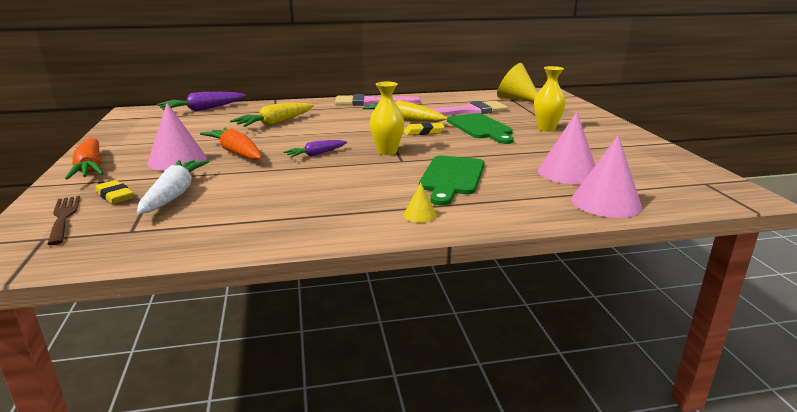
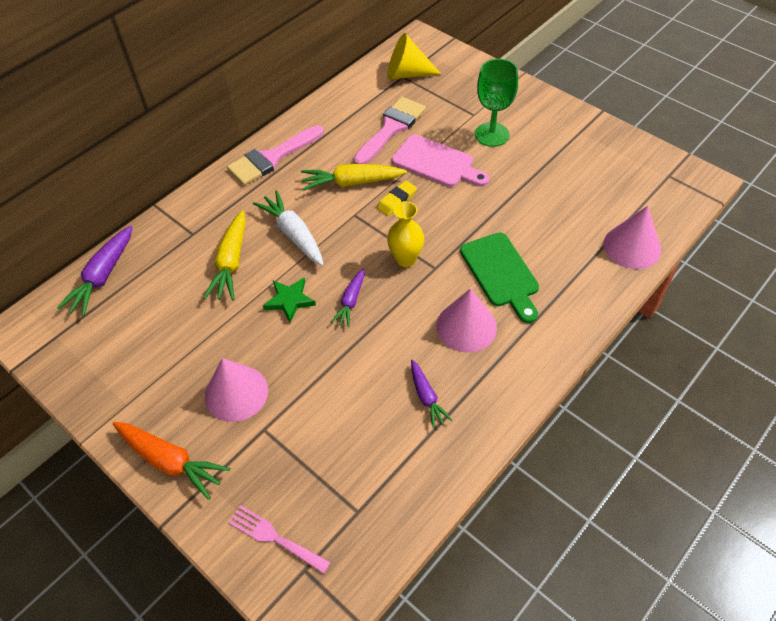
camera: 35 degrees left, 30 degrees up
brown fork [47,196,80,245] -> pink fork [228,505,331,574]
yellow eraser [95,180,134,204] -> none
white carrot [137,160,210,214] -> white carrot moved to [253,190,324,266]
orange carrot [200,128,262,160] -> none
yellow cone [404,183,437,223] -> none
green cutting board [447,113,514,144] -> pink cutting board [392,135,489,187]
yellow vase [534,66,566,132] -> green goblet [475,59,518,147]
pink cone [538,112,595,184] -> pink cone moved to [436,288,497,352]
none -> green star [263,278,316,323]
none -> purple carrot [411,359,453,428]

